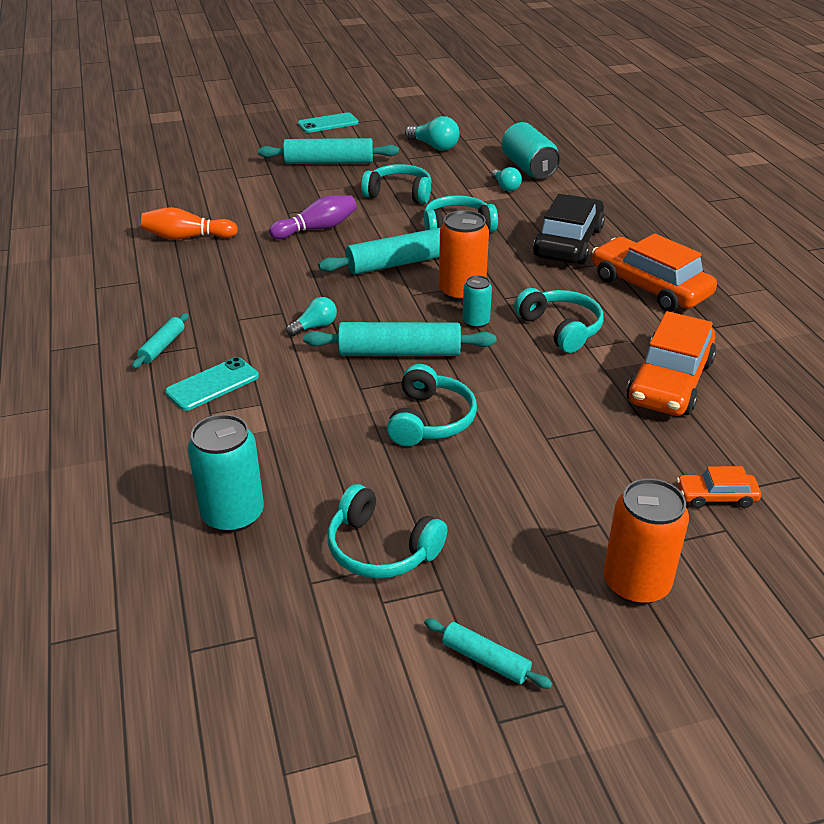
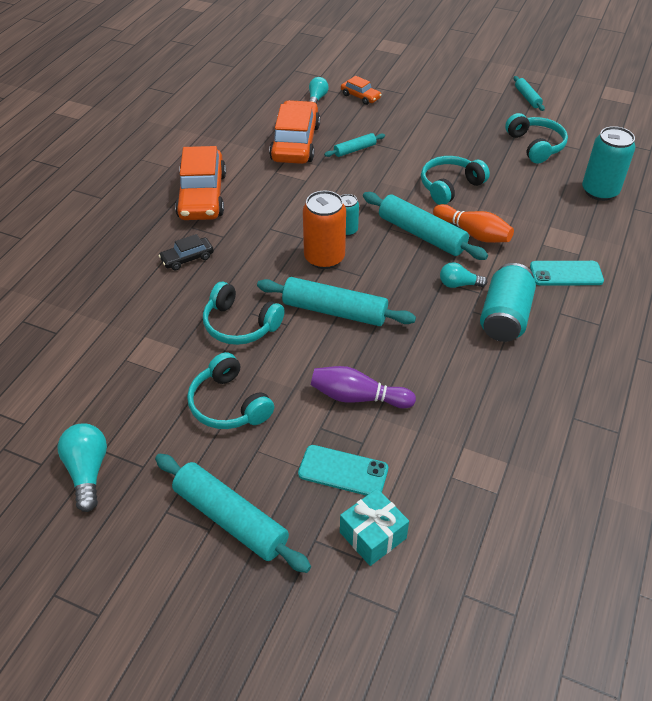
camera: 140 degrees left, 10 degrees up
turquoise rolling pin [132,313,189,369] -> turquoise rolling pin moved to [324,133,385,157]
orange bowling pin [141,207,238,240] -> orange bowling pin moved to [433,204,514,243]
turquoise phone [298,112,358,133] -> turquoise phone moved to [298,445,388,496]
turquoise light bulb [491,167,522,192] -> turquoise light bulb moved to [309,77,329,104]
turquoise can [502,122,560,179] -> turquoise can moved to [480,263,536,342]
turquoise headphones [514,288,604,353] -> none
black car [533,194,605,265] -> black car [158,234,214,270], size x0.48
orange can [603,479,689,604] -> none
orange car [626,311,716,416] -> orange car turned 60 degrees counterclockwise [269,100,320,164]
none -> turquoise gift [340,488,409,566]

